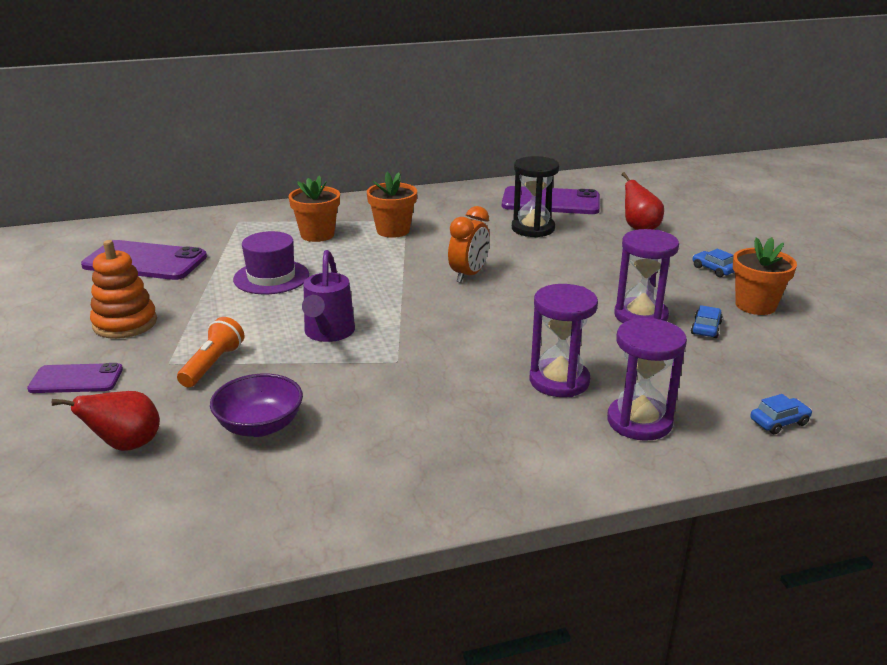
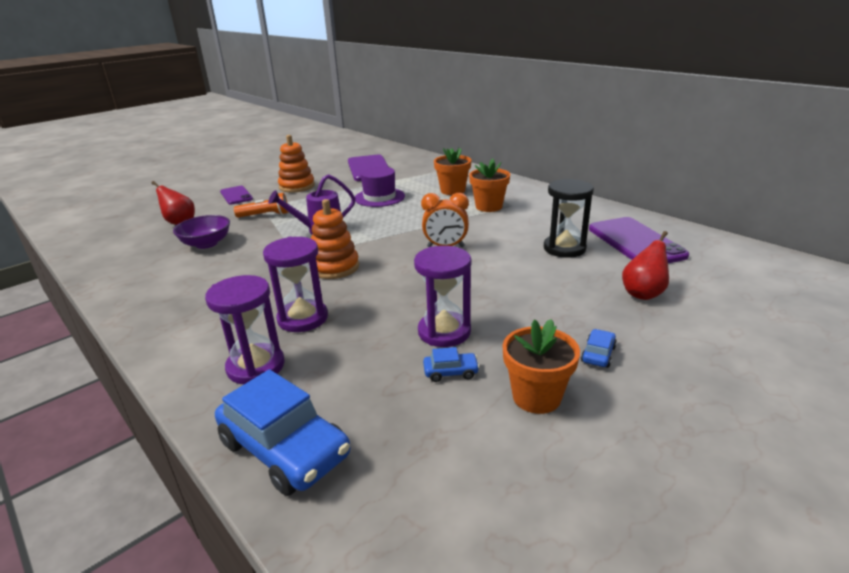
camera: 65 degrees right, 0 degrees up
blue car [750,394,812,434] -> blue car [215,369,350,496], size x2.27
none -> orange stacking toy [311,199,359,279]

